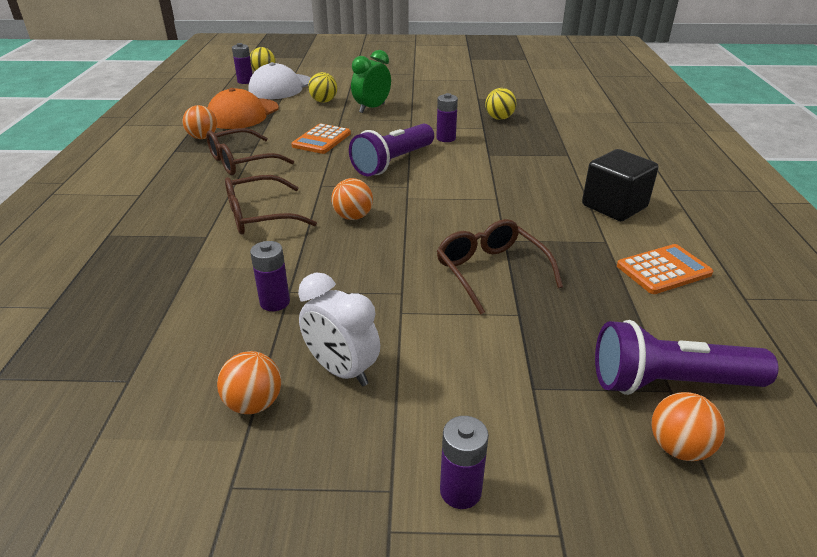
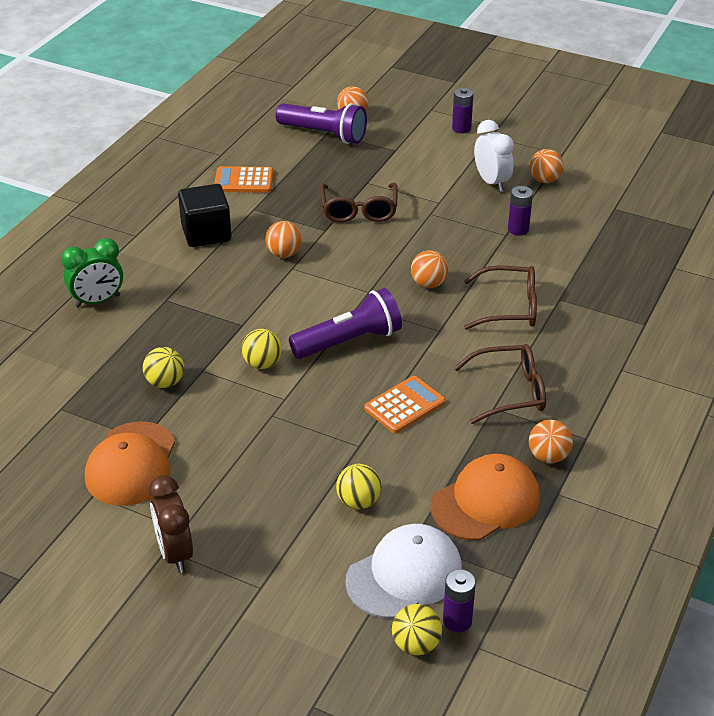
camera: 155 degrees left, 5 degrees up
green clock [351,50,391,113] -> green clock moved to [61,238,123,308]
purple battery [436,93,458,142] -> yellow ball [242,329,282,369]
none -> orange cap [85,422,175,506]
none -> brown clock [148,475,193,573]
none -> orange ball [265,221,302,258]

